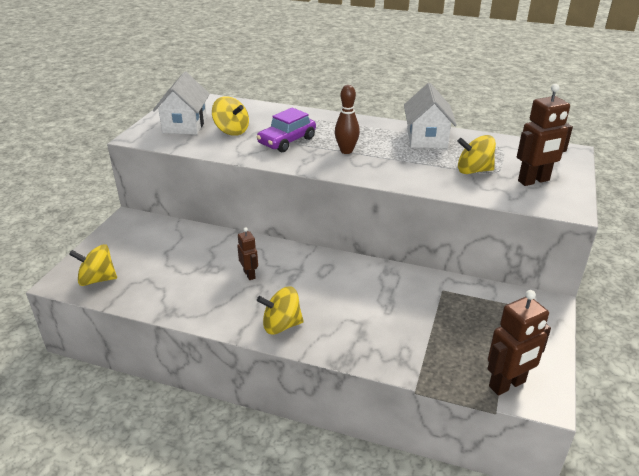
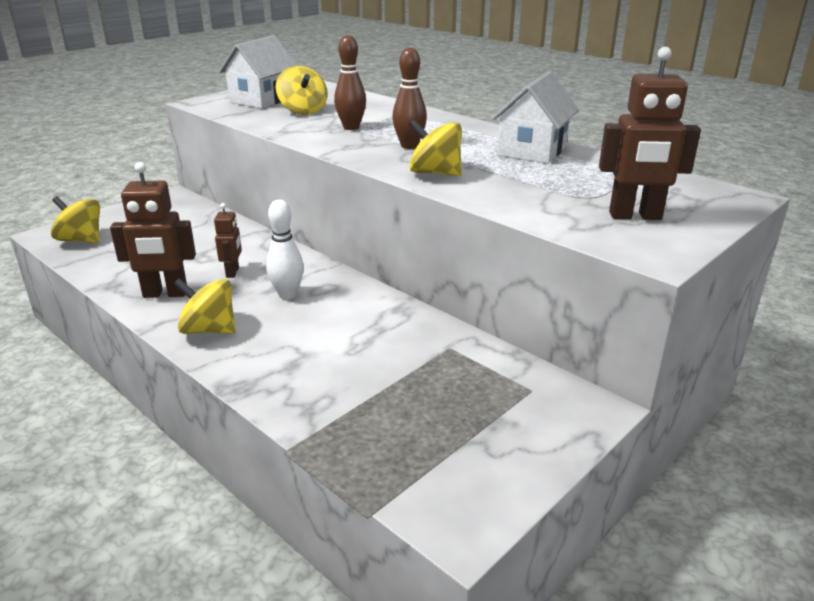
camera: 25 degrees right, 5 degrees down
purple car [256,108,316,152] -> brown bowling pin [334,35,366,130]
yellow spinning top [457,135,496,174] -> yellow spinning top moved to [409,119,462,176]
brown robot [487,290,551,396] -> brown robot moved to [110,162,196,298]
none -> white bowling pin [266,200,304,299]

